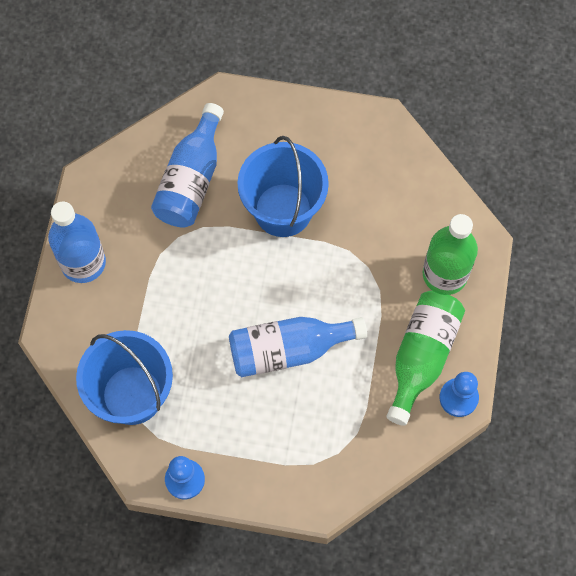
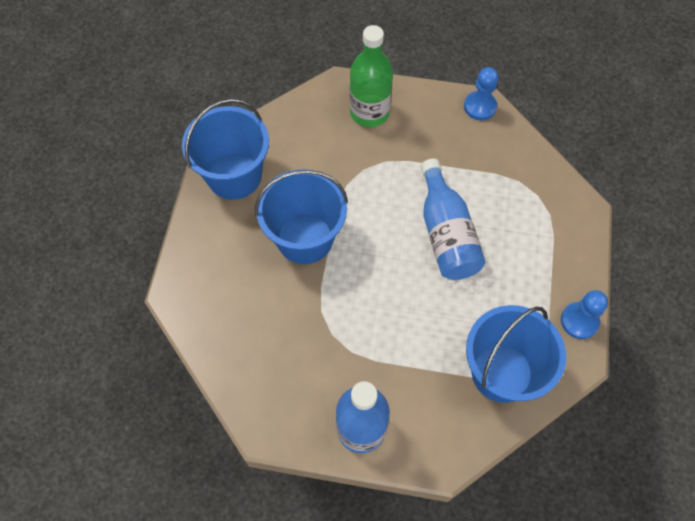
camera: 90 degrees left, 5 degrees down
blue bottle [151,103,224,227] -> none
green bottle [386,290,465,426] -> none
none -> blue bucket [182,99,269,200]

